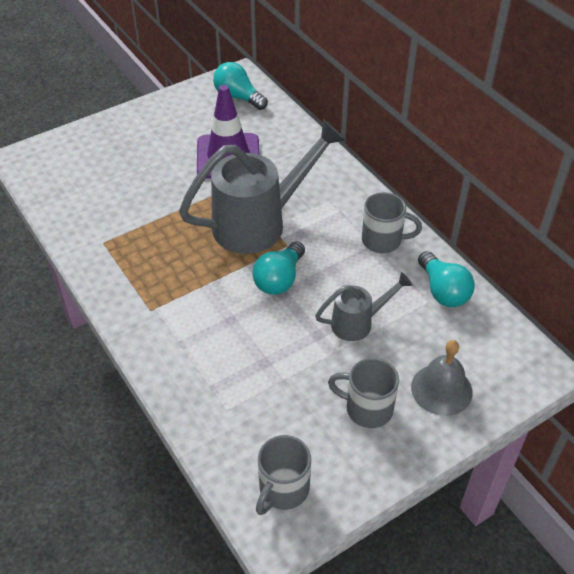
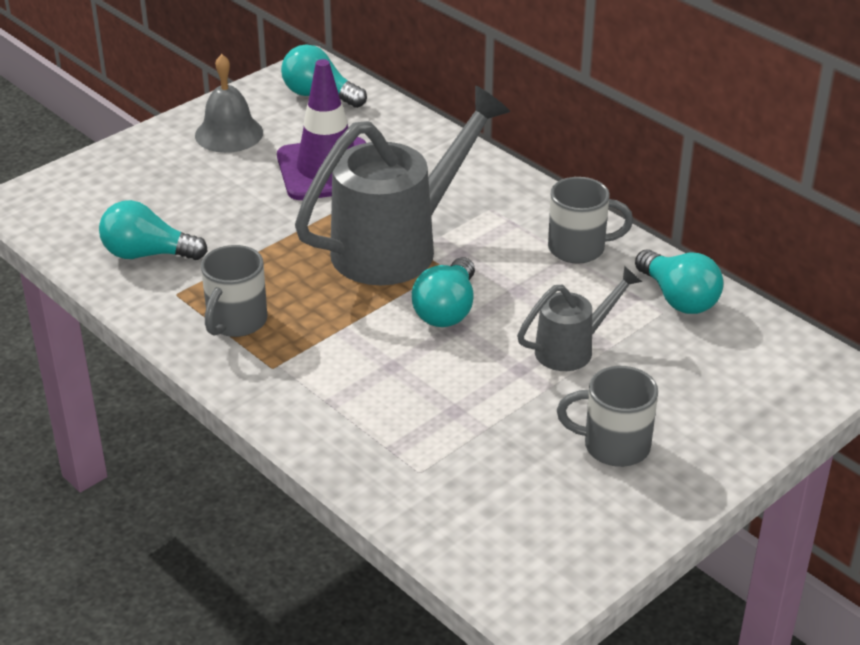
camera: 10 degrees left, 10 degrees down
grey mug [256,435,311,515] -> grey mug moved to [201,245,267,337]
grey bell [411,340,473,416] -> grey bell moved to [195,54,263,153]
none -> turquoise light bulb [99,200,208,260]

